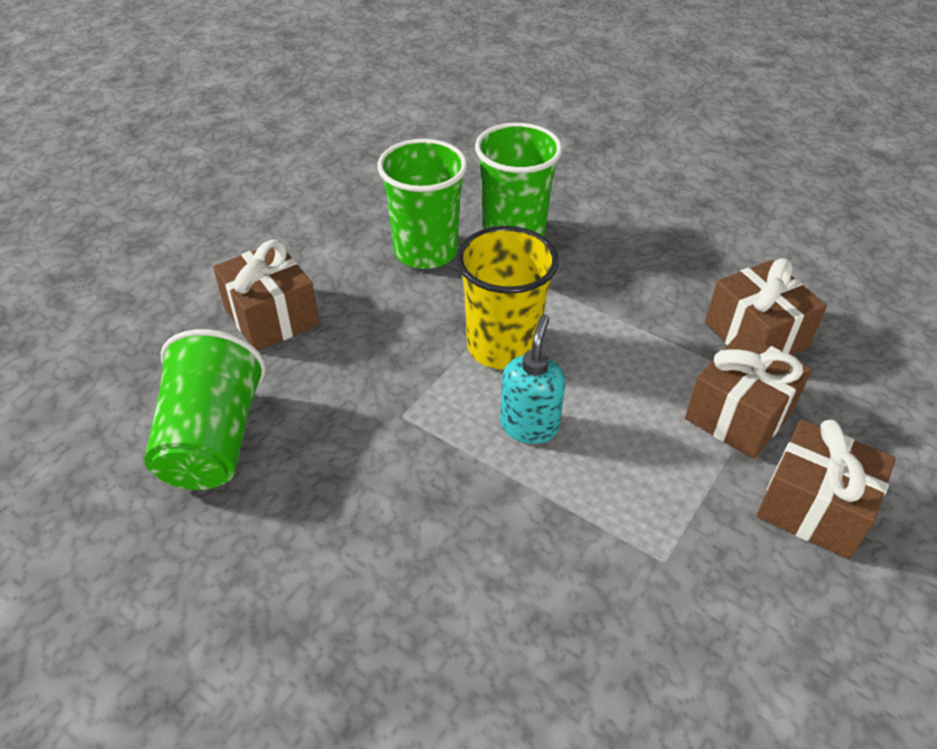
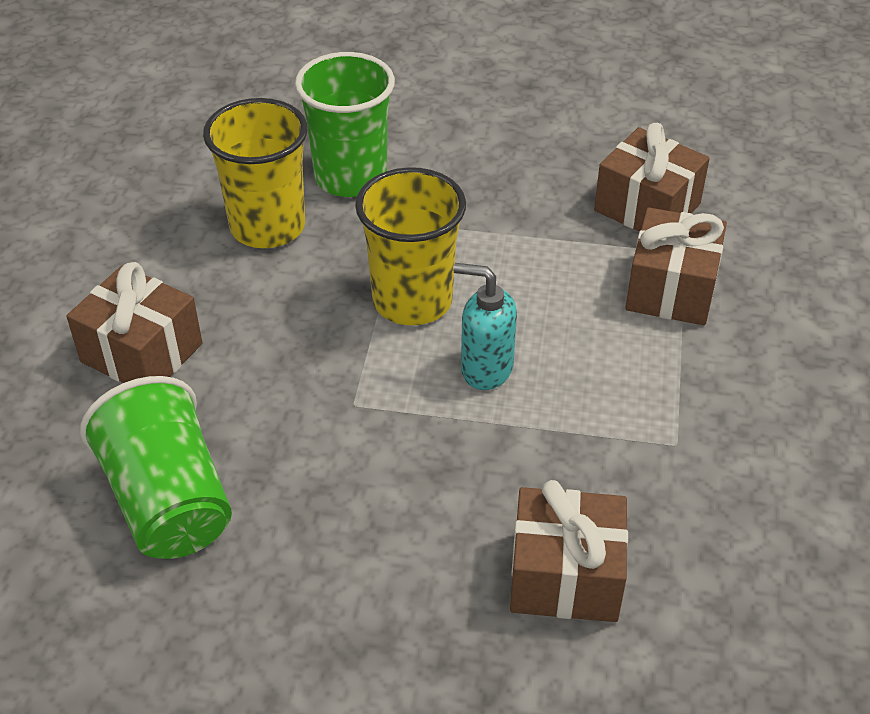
camera: 25 degrees left, 0 degrees up
green cup [377,139,468,269] -> yellow cup [203,98,308,248]
turquoise soap dispenser [500,315,565,444] -> turquoise soap dispenser turned 60 degrees counterclockwise [453,263,517,390]
brown gift [757,419,896,559] -> brown gift moved to [510,480,628,622]

